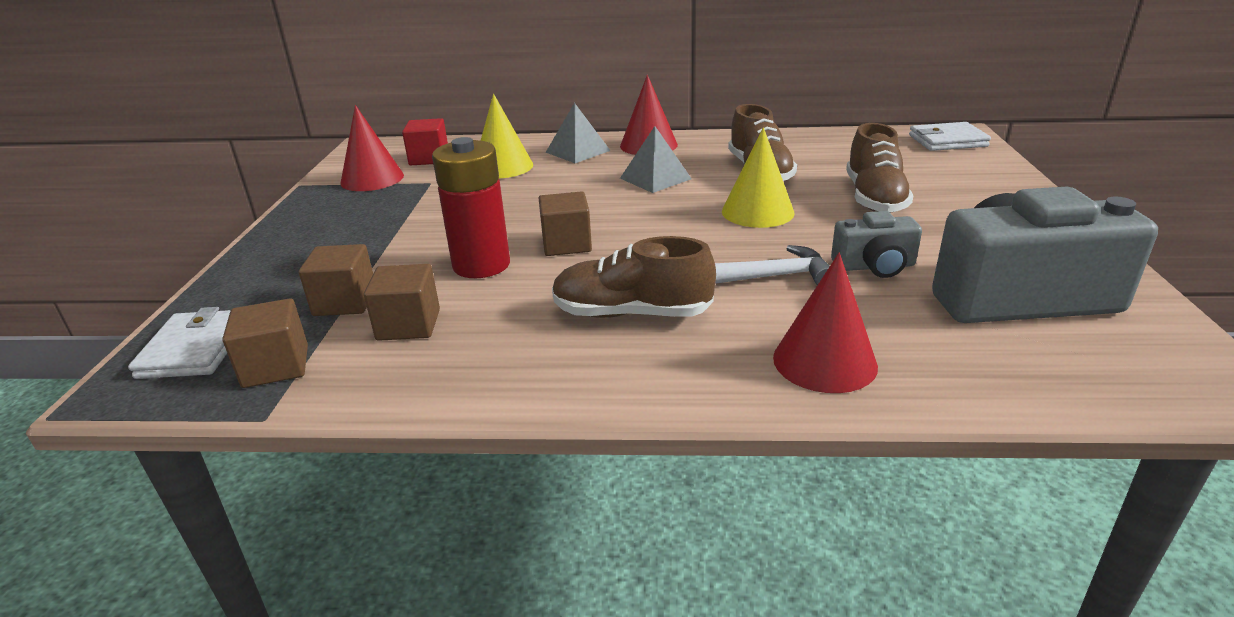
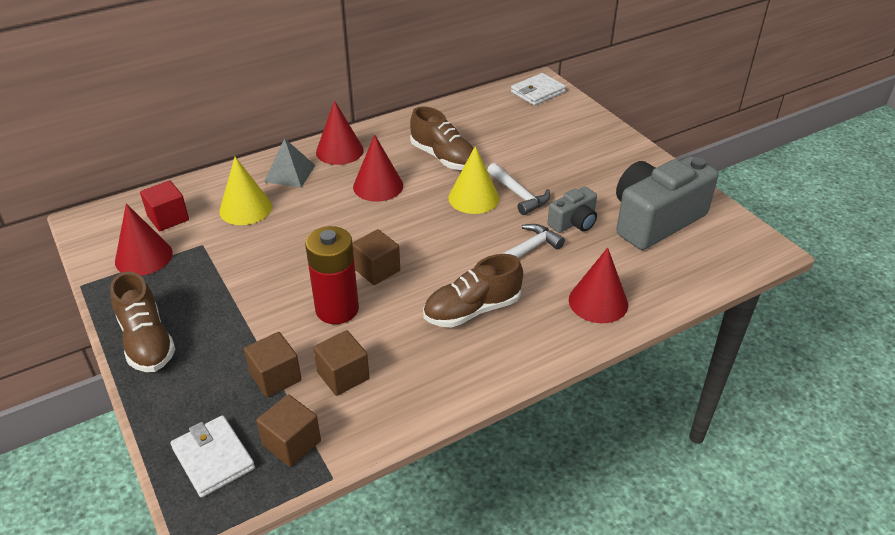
camera: 35 degrees left, 10 degrees up
grey pyramid [620,126,692,193] -> red cone [353,134,403,202]
brown shoe [846,123,913,213] -> brown shoe moved to [110,272,176,372]
none -> white hammer [487,163,550,215]

